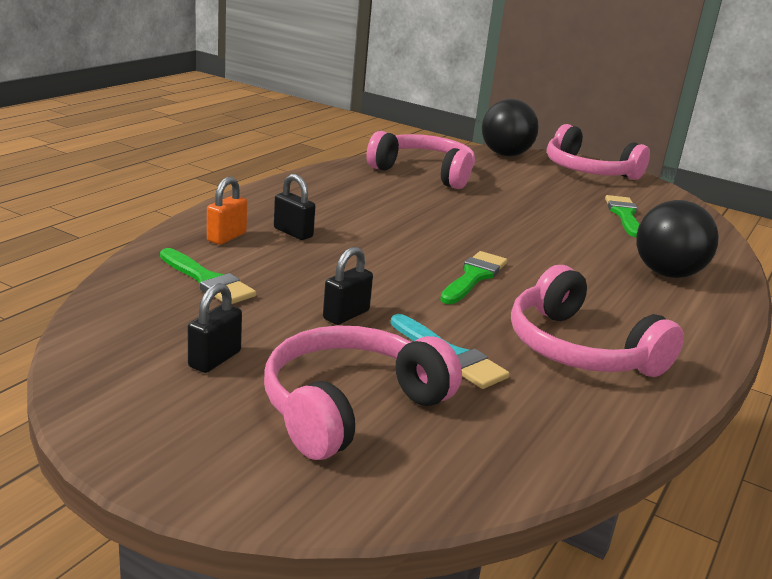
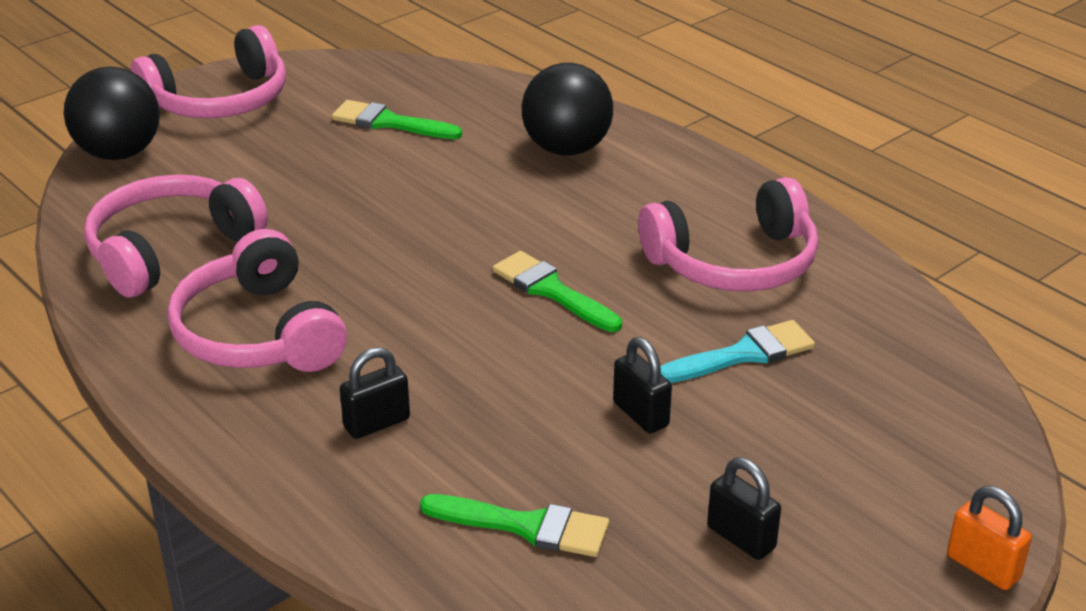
camera: 70 degrees left, 10 degrees up
green brush [160,248,256,304] -> green brush turned 45 degrees clockwise [420,494,609,557]
orange padlock [207,177,247,245] -> orange padlock moved to [947,486,1032,590]
pink headphones [264,325,462,460] -> pink headphones moved to [167,229,347,372]

